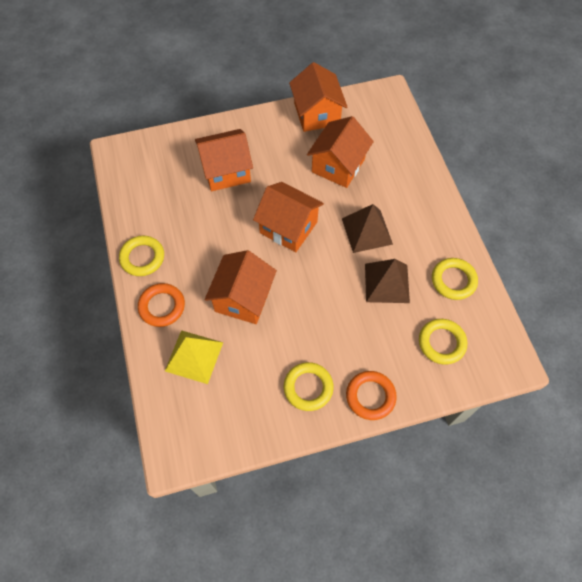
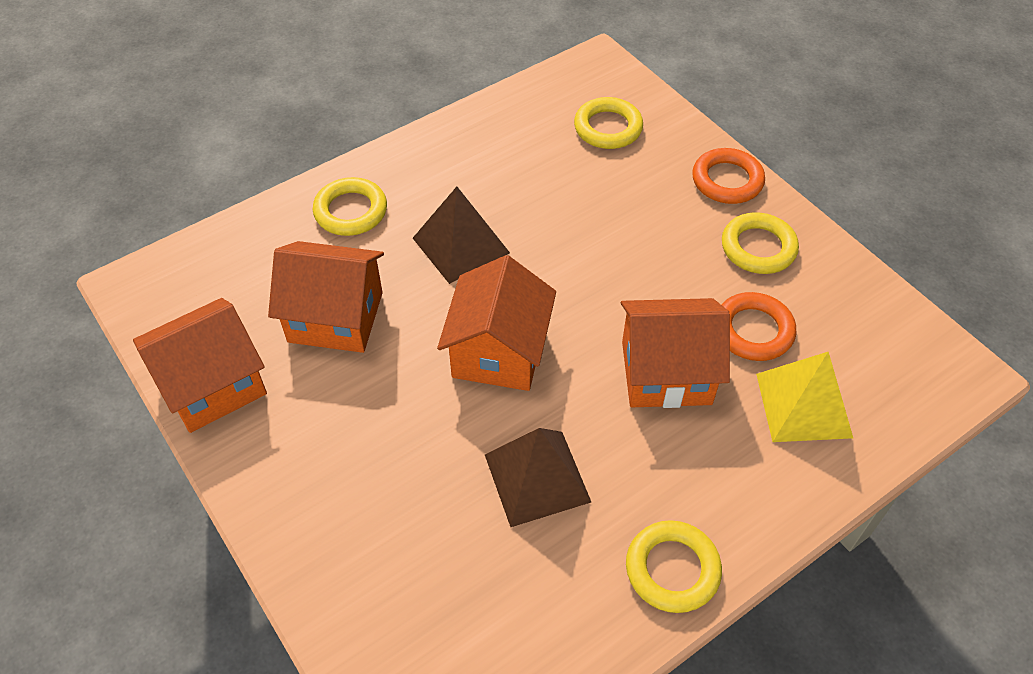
camera: 110 degrees left, 10 degrees down
orange ring [138,283,185,327] -> orange ring moved to [721,292,796,361]
orange house [195,129,253,191] -> none
brown pyramid [365,259,410,303] -> brown pyramid moved to [485,428,591,527]
yellow ring [432,258,478,300] -> yellow ring moved to [313,177,387,236]

